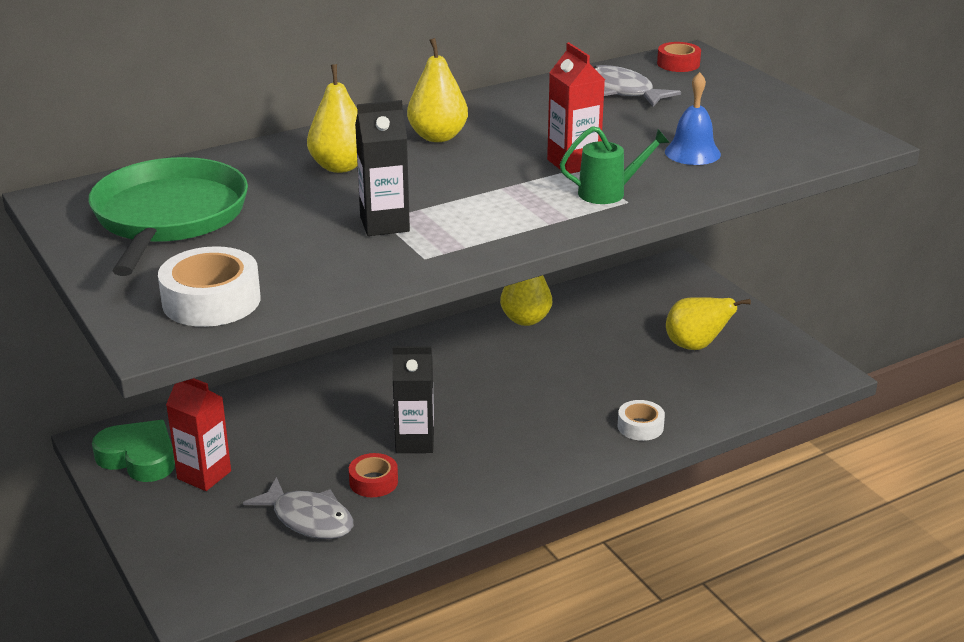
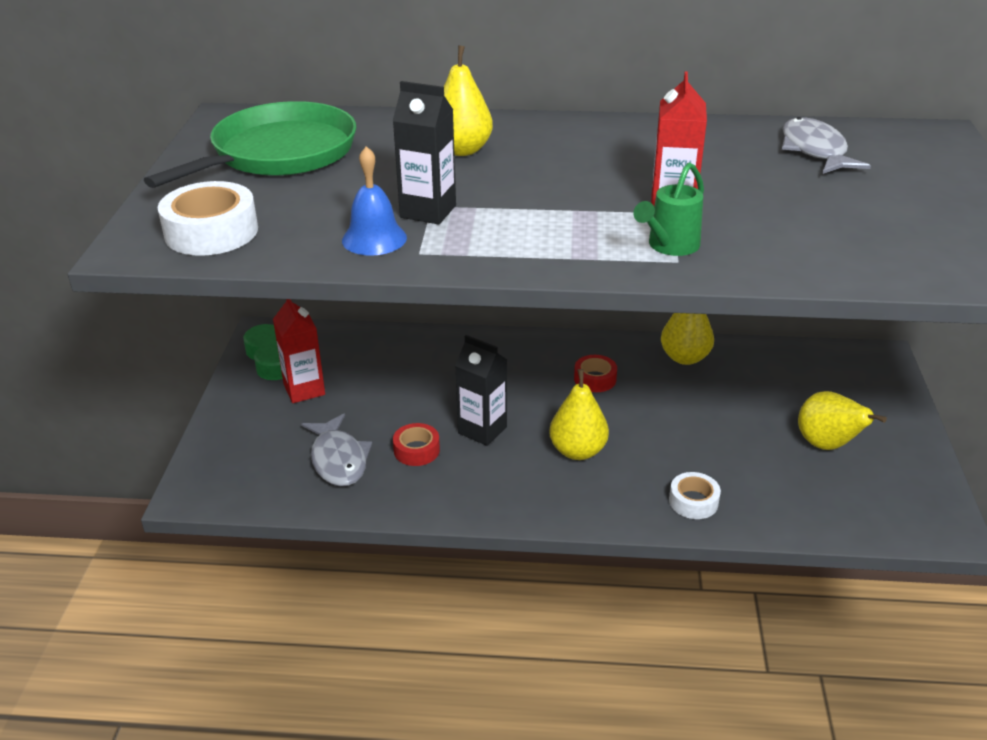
camera: 35 degrees right, 5 degrees up
yellow pear [407,38,468,142] -> yellow pear moved to [549,369,609,460]
green watering can [560,126,670,204] -> green watering can turned 105 degrees clockwise [633,163,704,256]
red tape [657,42,701,72] -> red tape moved to [574,355,617,392]
blue bell [665,72,721,165] -> blue bell moved to [342,146,407,256]

